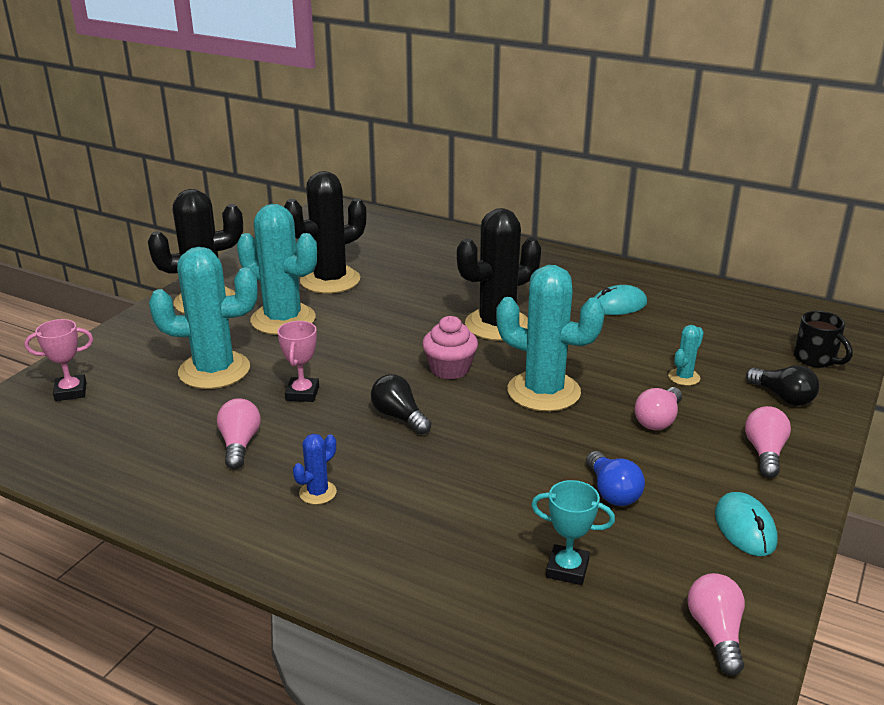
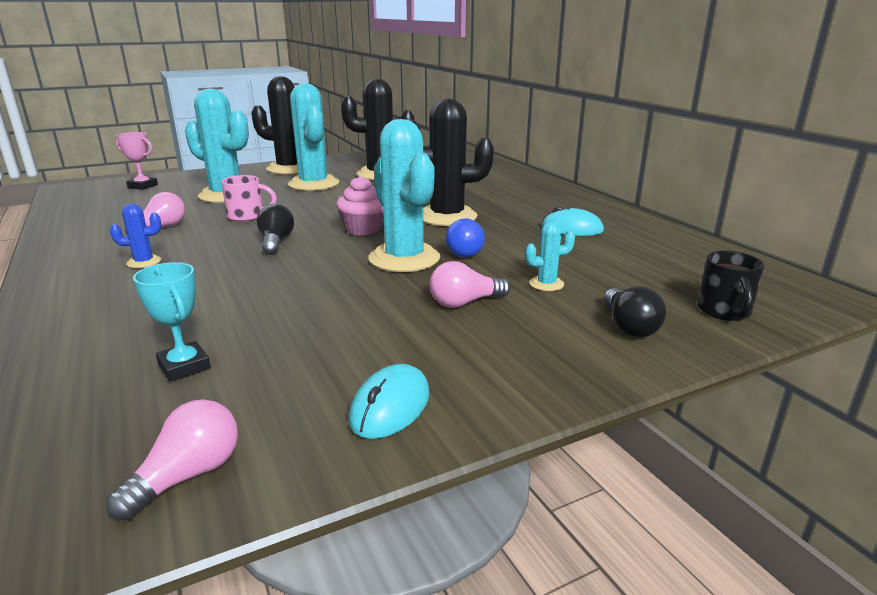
camera: 35 degrees right, 5 degrees down
pink trophy [277,321,319,402] -> pink mug [221,175,277,222]
blue light bulb [586,451,645,506] -> blue light bulb moved to [446,218,485,258]
pink light bulb [745,406,791,478] -> none

